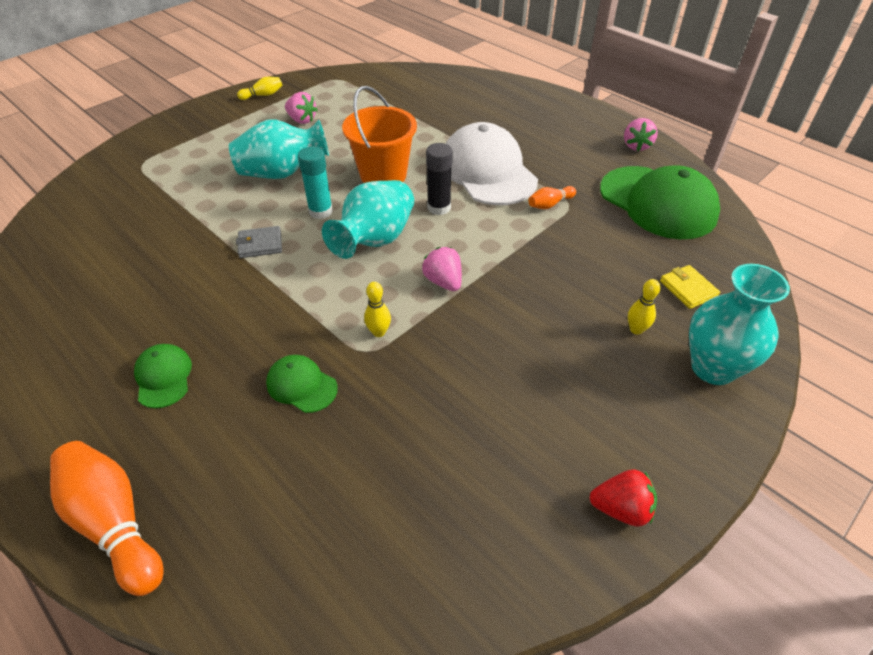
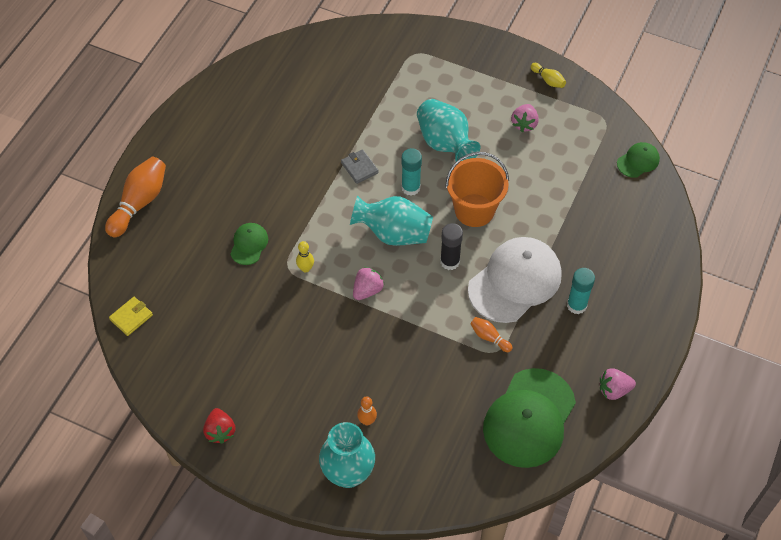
camera: 70 degrees right, 10 degrees up
green cap [134,344,192,408] -> green cap moved to [617,142,660,178]
yellow bowling pin [628,279,661,335] -> orange bowling pin [357,396,377,426]
yellow wallet [660,265,720,309] -> yellow wallet moved to [109,297,153,336]
none -> turquoise glue stick [567,268,595,314]

